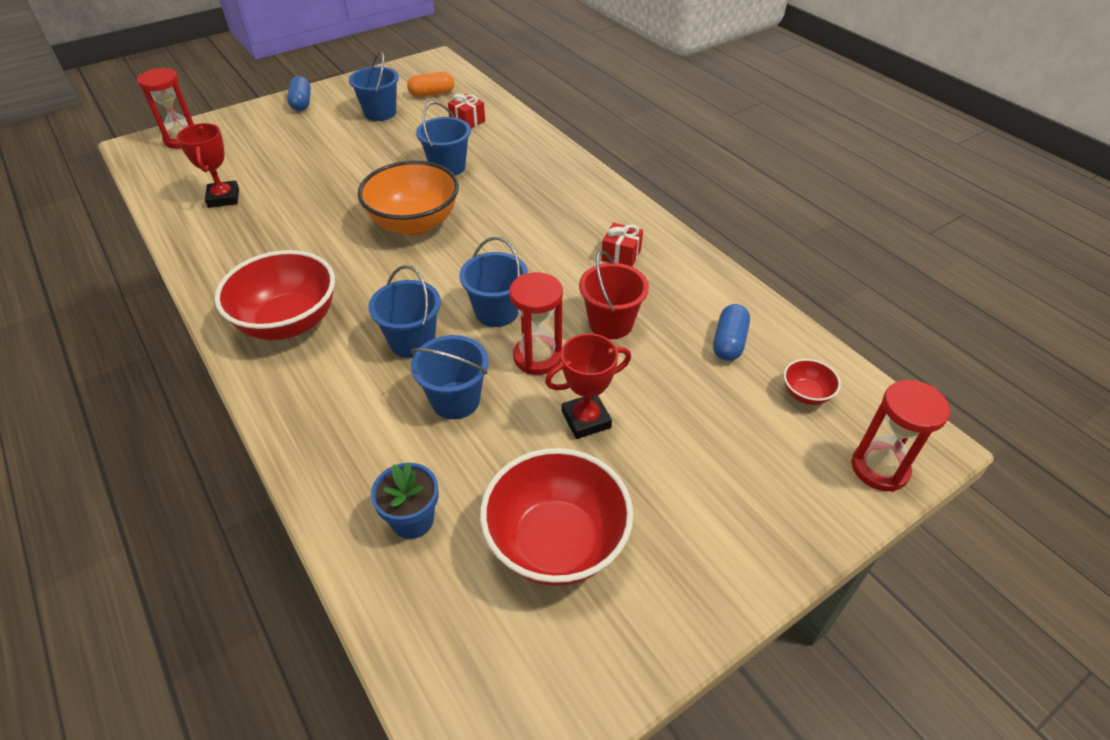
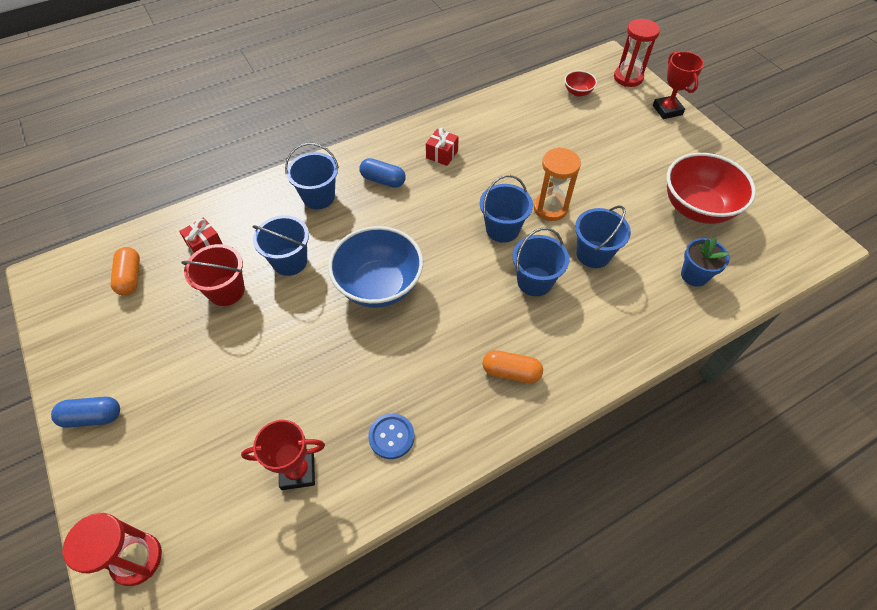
camera: 85 degrees left, 10 degrees up
red bowl [215,250,335,340] -> orange capsule [483,350,543,384]
blue bucket [349,51,399,121] -> blue bucket moved to [285,143,339,209]
orange bowl [358,161,459,235] -> blue bowl [328,226,423,308]
red hourglass [509,272,563,375] -> orange hourglass [534,147,581,221]
red trophy [545,333,631,439] -> red trophy moved to [653,51,704,119]
red bucket [579,251,649,339] -> red bucket moved to [181,244,245,306]
blue capsule [713,304,750,361] -> blue capsule moved to [359,158,406,188]
none -> blue button [368,413,414,459]

